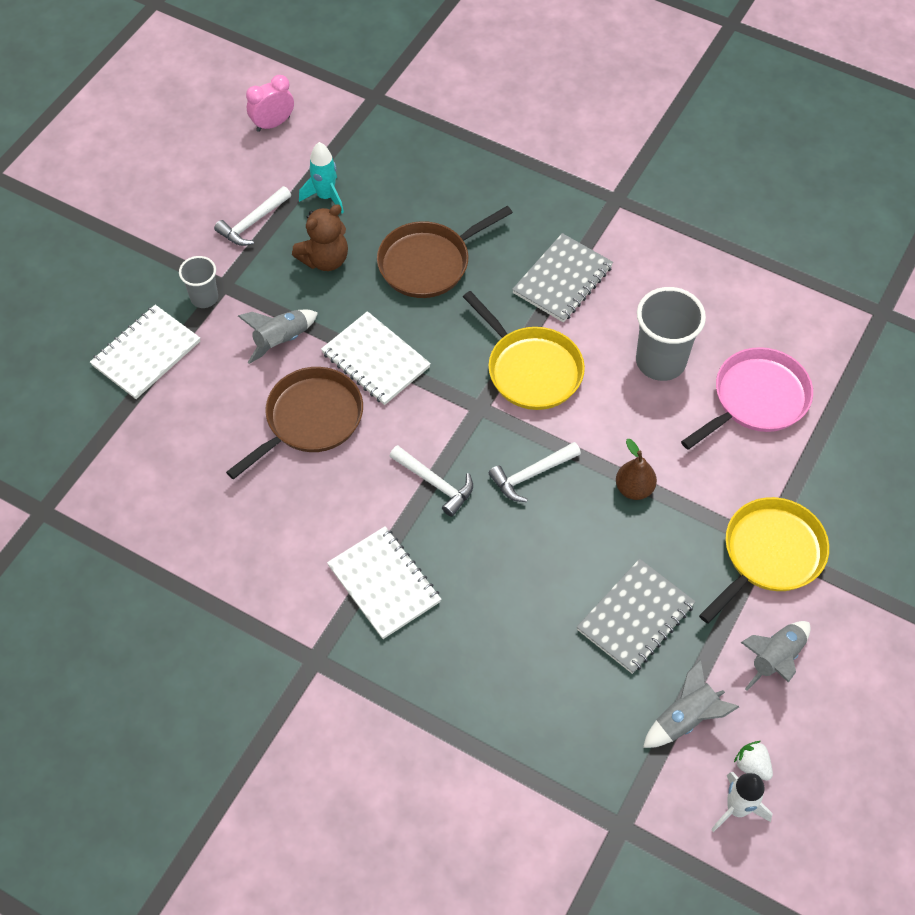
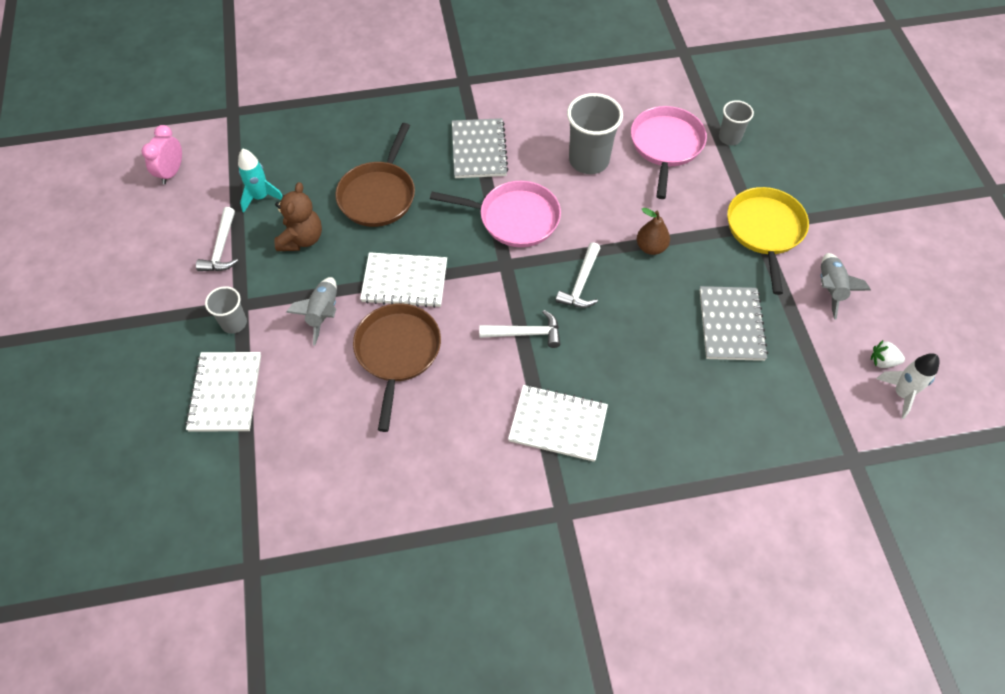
camera: 40 degrees left, 0 degrees up
yellow pan [463,291,585,410] -> pink pan [430,181,561,247]
grey rocket [643,660,739,748] -> none
none -> grey cup [719,100,754,145]

